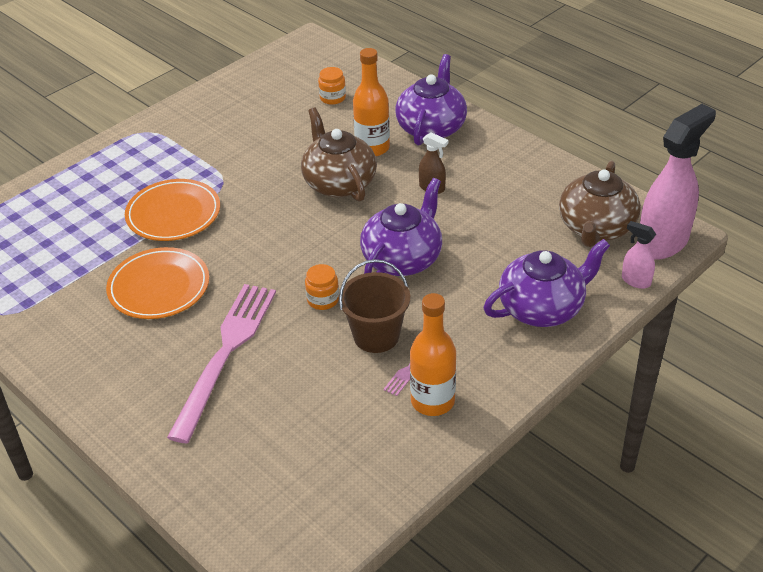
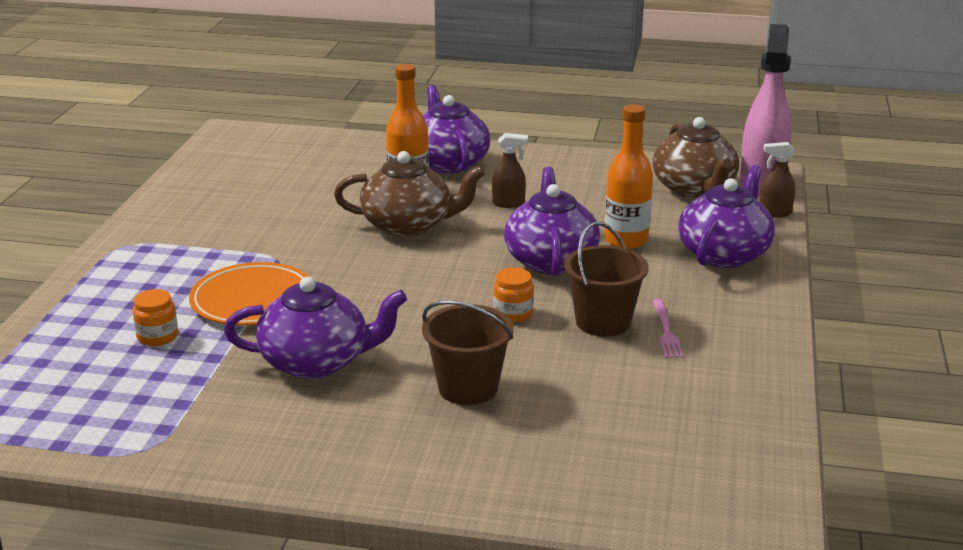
camera: 35 degrees left, 15 degrees down
orange plate [106,247,209,319] -> purple teapot [224,277,407,379]
pink fork [167,284,276,443] -> brown bucket [422,300,514,405]
brown teapot [301,107,377,202] -> brown teapot turned 150 degrees clockwise [334,151,485,237]
orange jar [318,67,346,105] -> orange jar moved to [133,289,178,346]
orange bottle [410,293,456,416] -> orange bottle moved to [604,104,653,249]
pink spray bottle [622,221,656,289] -> brown spray bottle [760,142,795,217]

